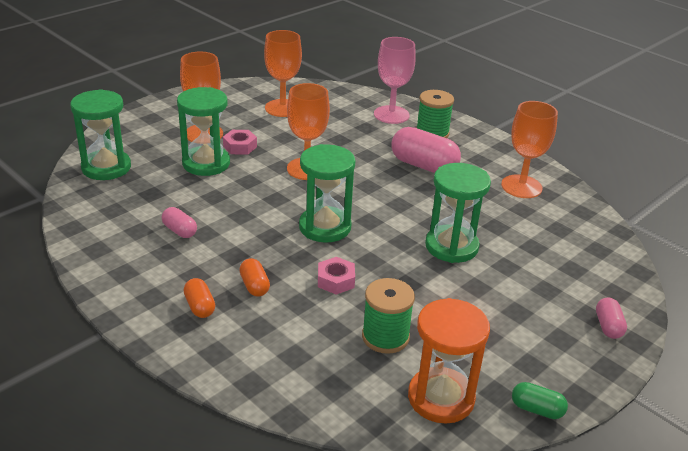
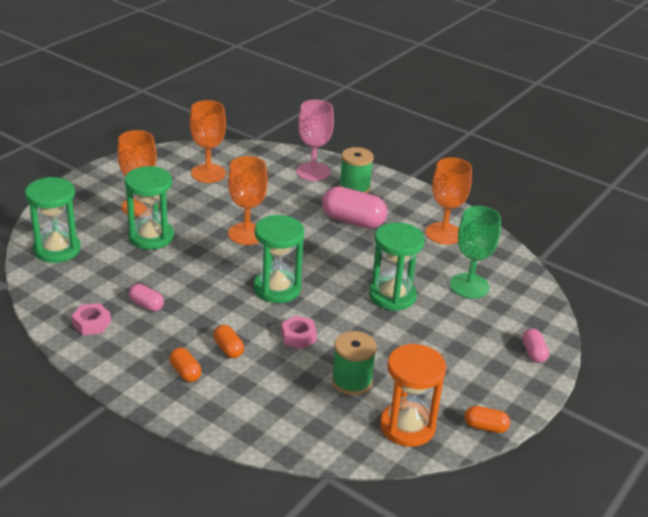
camera: 10 degrees left, 0 degrees up
pink nut [223,130,257,155] -> pink nut moved to [72,303,111,335]
green capsule [512,382,568,419] -> orange capsule [465,406,510,433]
none -> green goblet [450,206,501,299]

